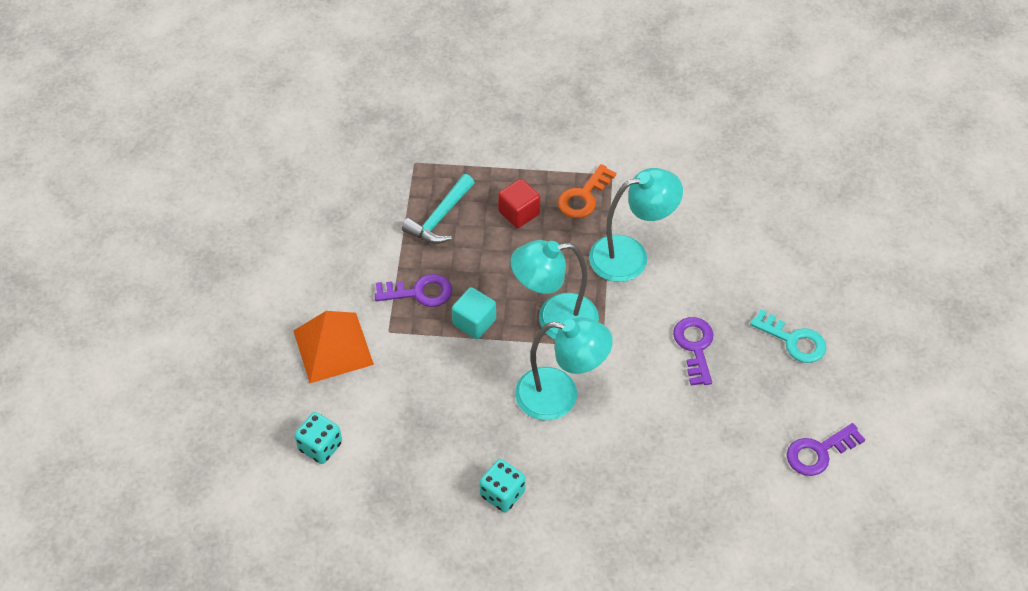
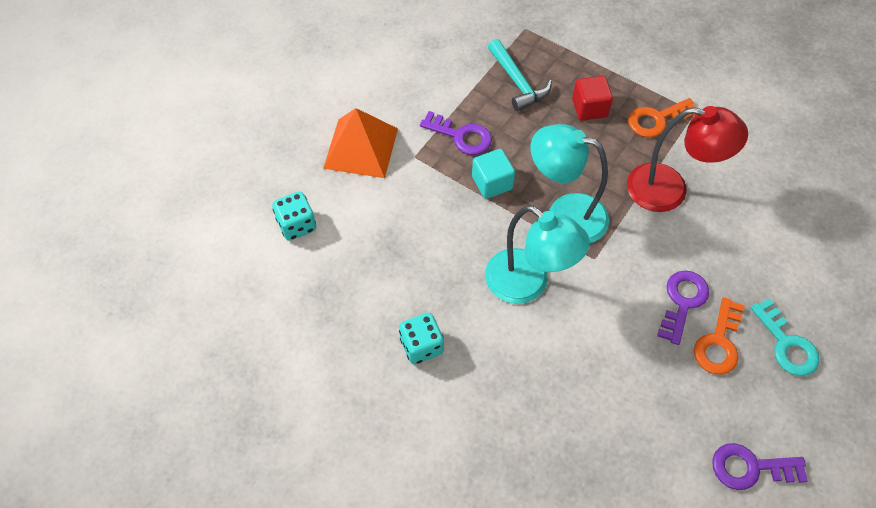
camera: 30 degrees right, 5 degrees up
turquoise hammer [402,174,475,244] -> turquoise hammer turned 90 degrees counterclockwise [488,39,552,111]
turquoise lamp [589,168,683,282] -> red lamp [627,106,748,212]
none -> orange key [694,297,745,375]

